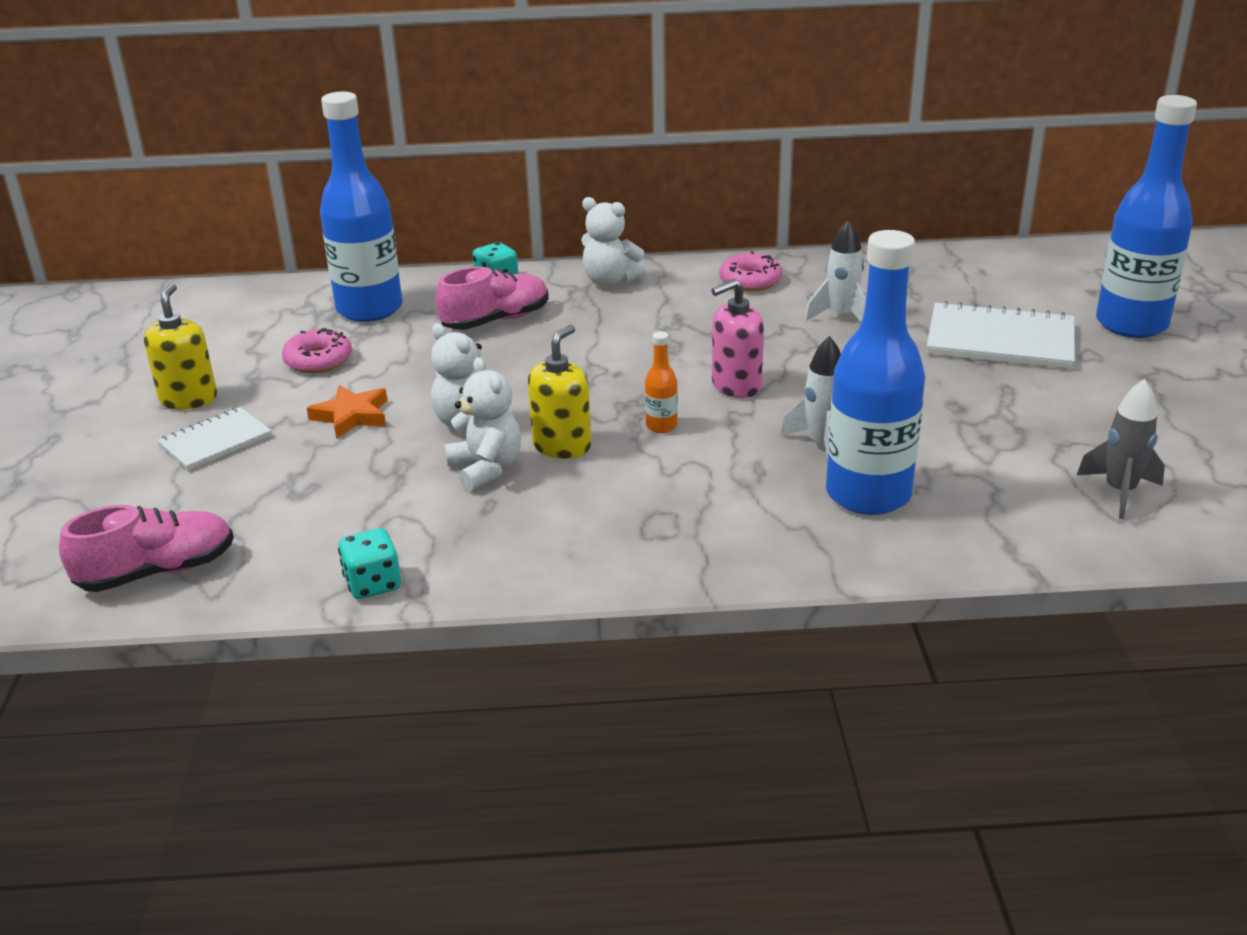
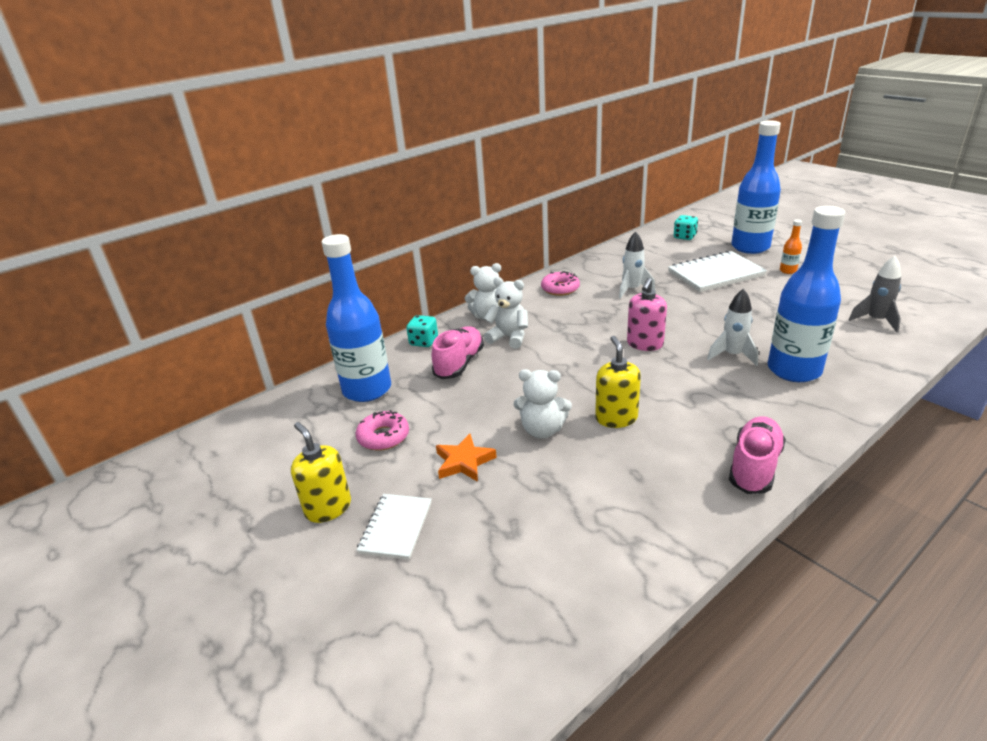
camera: 35 degrees left, 0 degrees up
pink shoe [59,505,234,592] -> pink shoe moved to [729,416,786,494]
turquoise dice [338,528,401,599] -> turquoise dice moved to [674,215,698,240]
white teddy bear [445,357,521,491] -> white teddy bear moved to [484,277,528,349]
orange bottle [645,331,678,433] -> orange bottle moved to [780,219,802,274]

